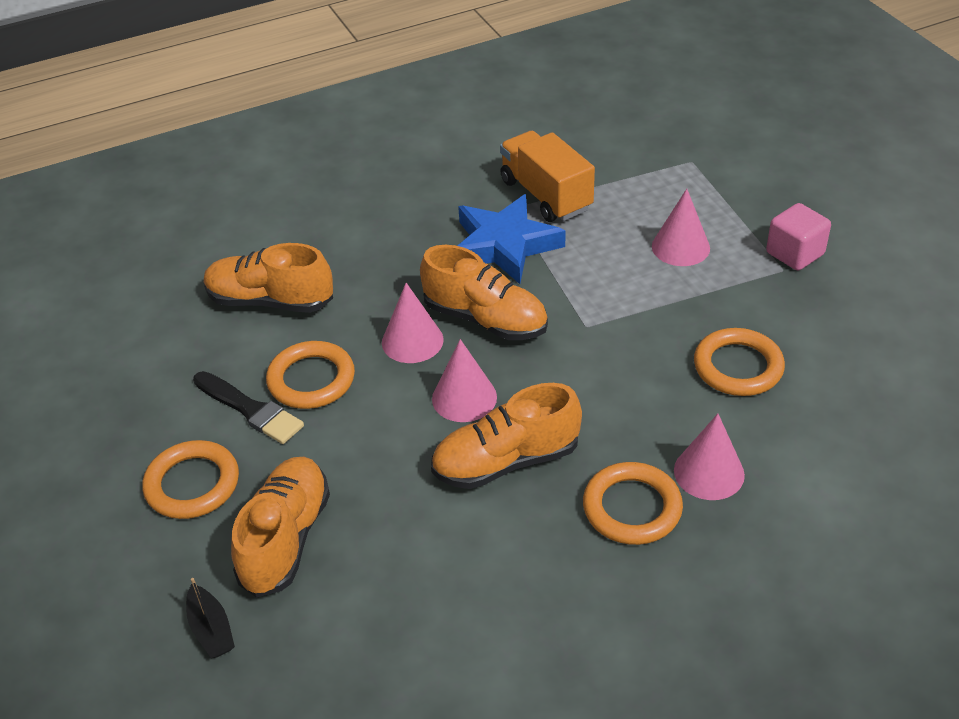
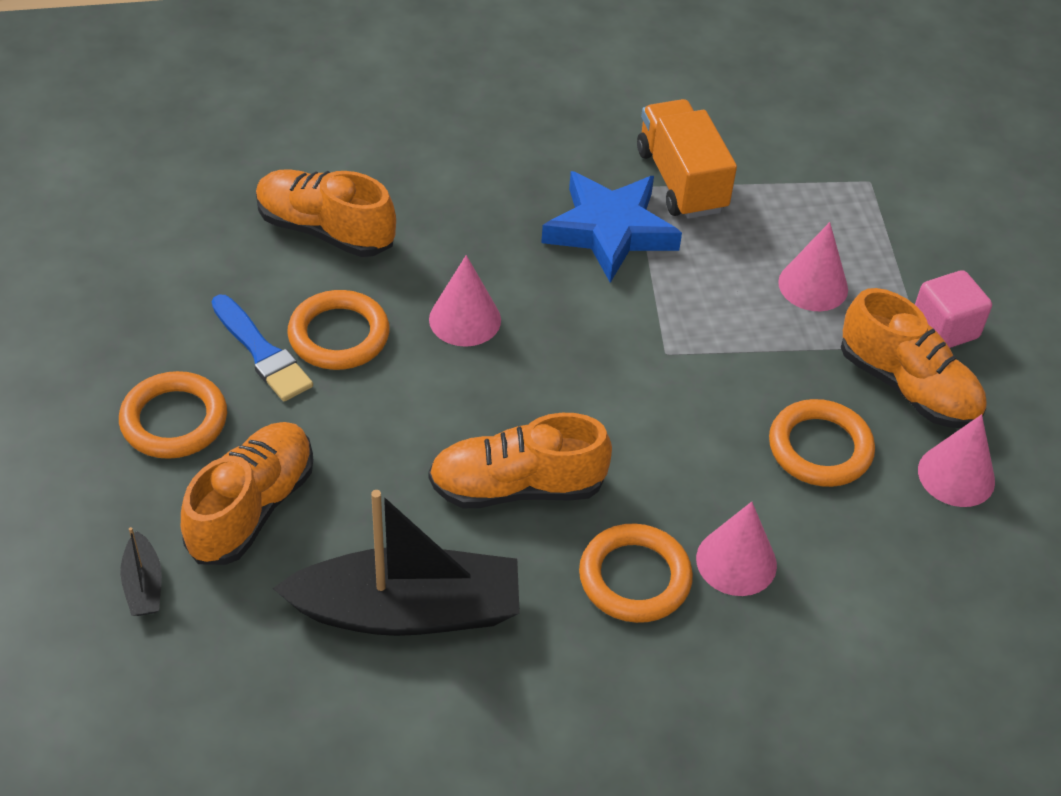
camera: 10 degrees right, 5 degrees up
black brush [193,371,304,444] -> blue brush [212,295,313,401]
orange shoe [420,245,548,340] -> orange shoe moved to [841,288,986,428]
pink cone [432,339,497,422] -> pink cone moved to [918,414,995,507]
none -> black boat [273,490,520,636]

